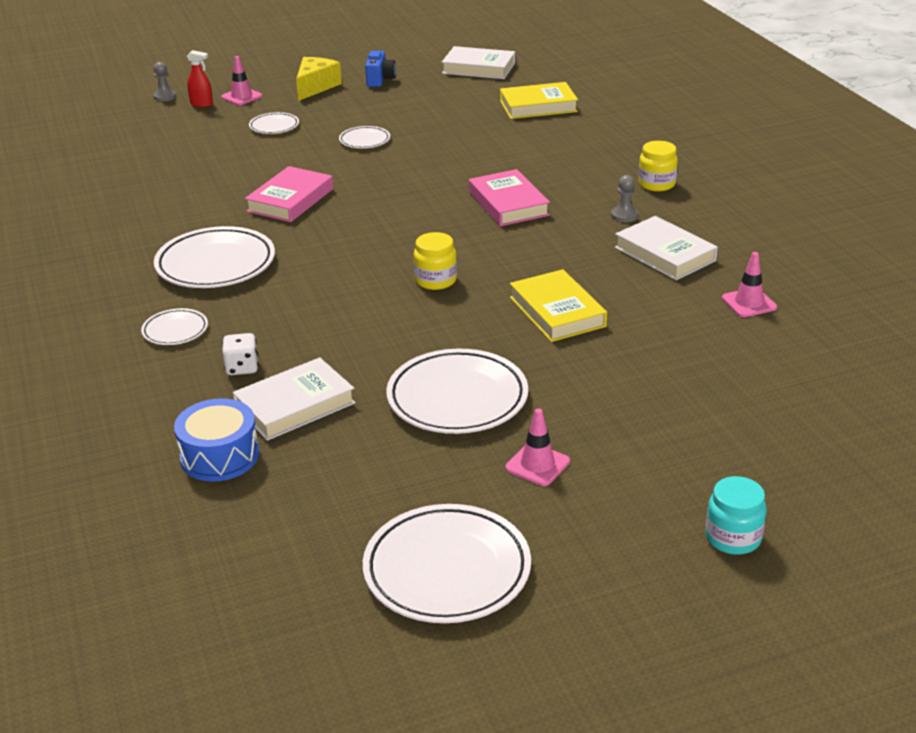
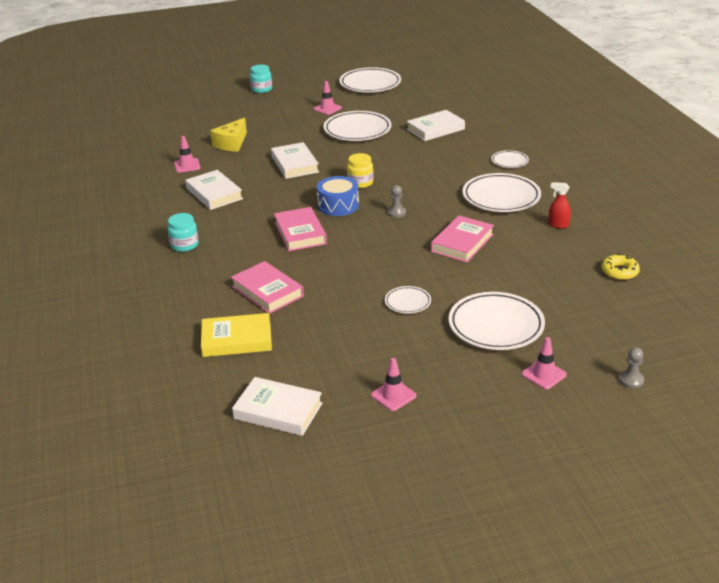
camera: 175 degrees left, 0 degrees up
blue drum [174,398,259,482] -> blue drum moved to [317,176,359,216]
red spray bottle [187,50,213,107] -> red spray bottle moved to [548,182,571,229]
white dice [222,333,258,375] -> none
white plate [249,112,299,134] -> white plate [449,292,545,350], size x1.97
yellow cheese [296,57,342,101] -> yellow cheese moved to [210,118,247,152]
blue camera [365,51,396,87] -> pink traffic cone [371,358,416,411]
yellow book [510,269,607,342] -> white book [271,142,319,179]
grey pawn [611,175,638,222] -> grey pawn moved to [387,185,406,218]
yellow jar [638,141,678,192] -> turquoise jar [168,213,199,252]
none -> pink book [231,261,304,314]
none -> yellow donut [601,254,640,280]

